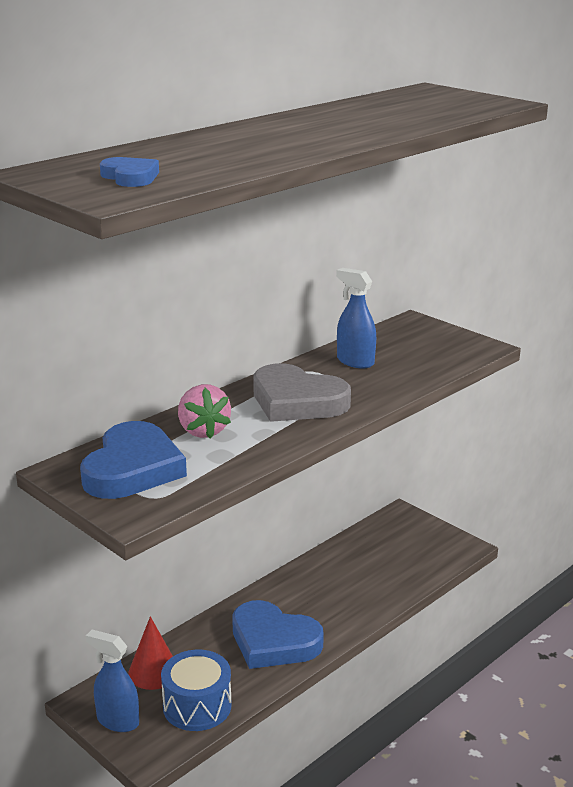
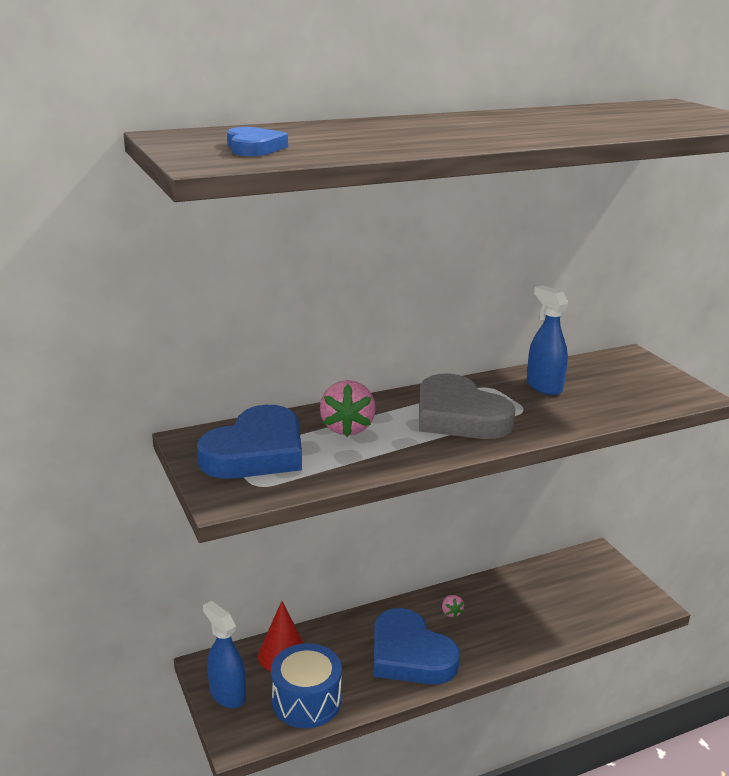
camera: 20 degrees right, 0 degrees up
none -> pink strawberry [442,595,464,618]

